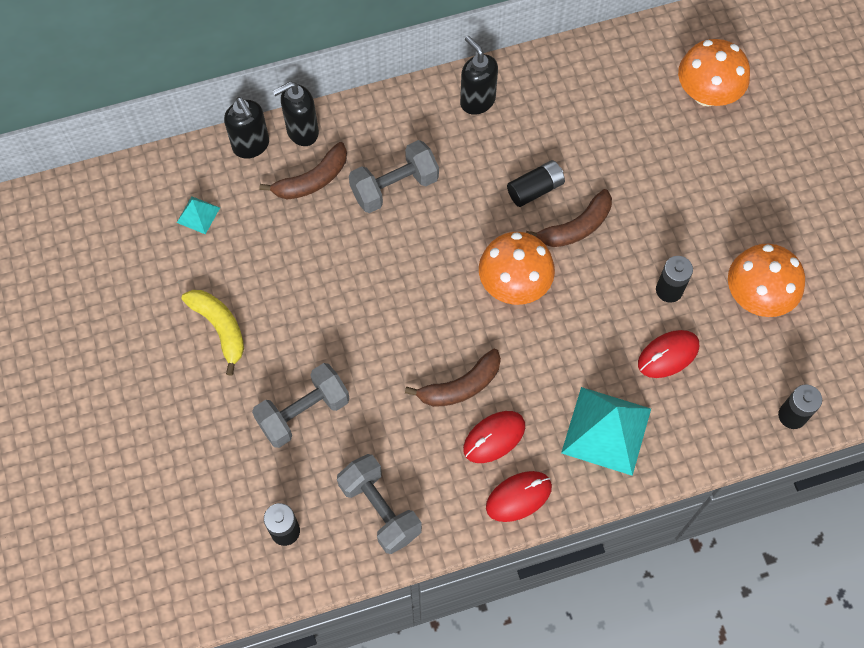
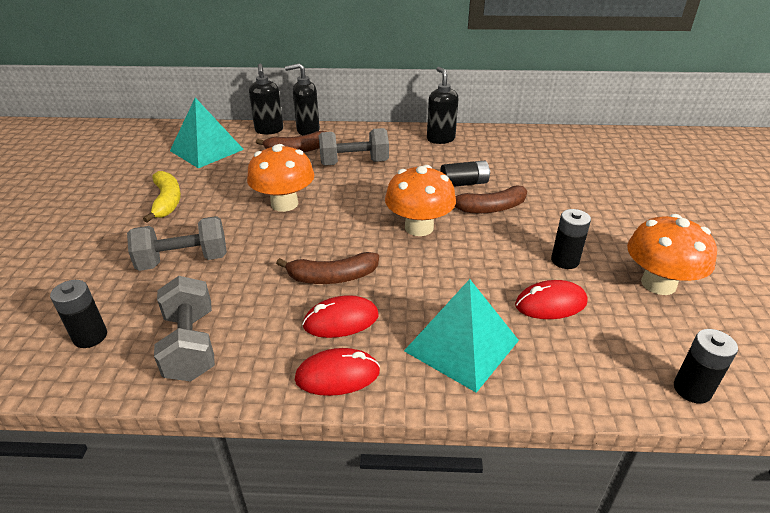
camera: 20 degrees right, 30 degrees down
turquoise pyramid [177,196,220,234] -> turquoise pyramid [170,98,244,168], size x2.11
orange mushroom [678,39,750,107] -> orange mushroom moved to [247,144,315,212]

